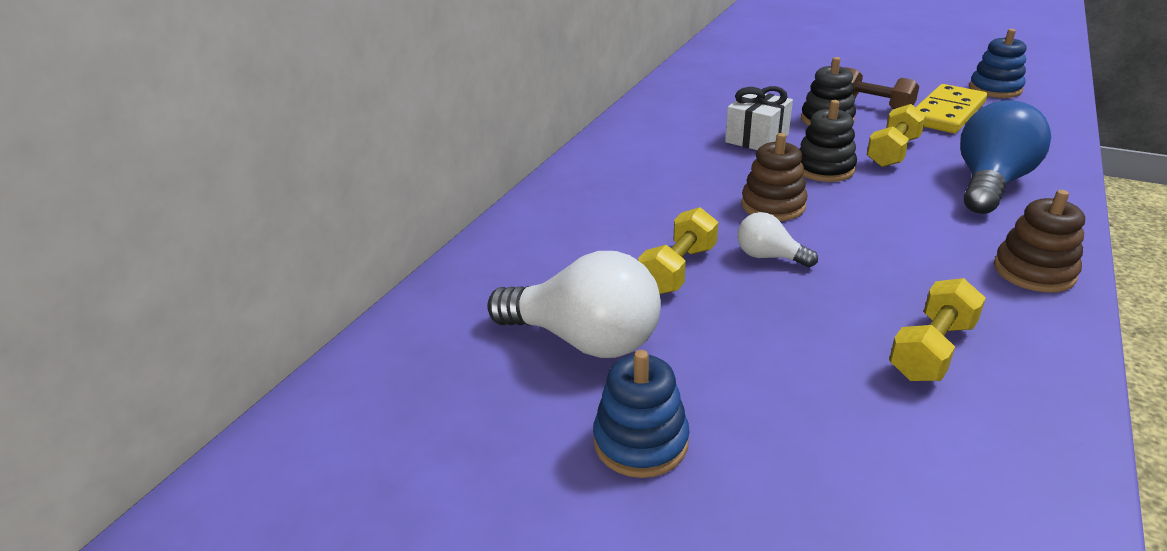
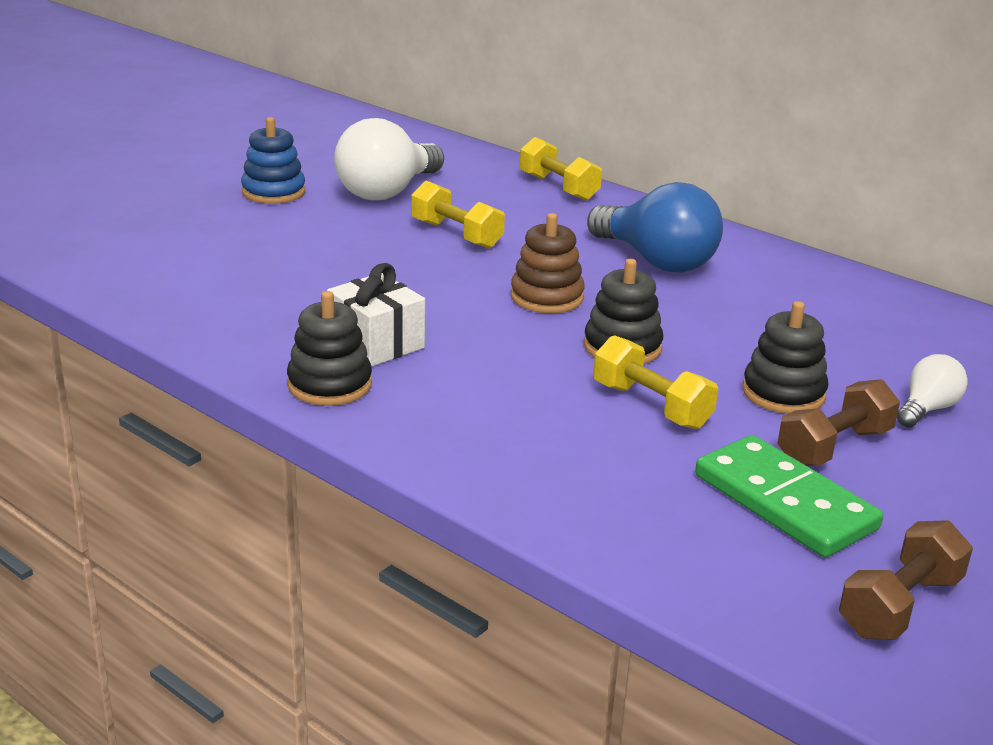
camera: 100 degrees right, 5 degrees down
white gift [725,86,793,150] -> white gift moved to [327,263,425,366]
white light bulb [737,212,818,267] -> white light bulb moved to [897,354,968,428]
yellow dumbbell [889,278,986,381] -> yellow dumbbell moved to [520,137,602,201]
yellow domino [916,84,987,133] -> green domino [695,435,883,557]
blue light bulb [960,100,1051,214] -> blue light bulb moved to [587,182,723,273]
blue stacking toy [969,29,1026,98] -> brown dumbbell [839,520,973,640]
brown stacking toy [994,190,1085,292] -> black stacking toy [287,291,372,406]

